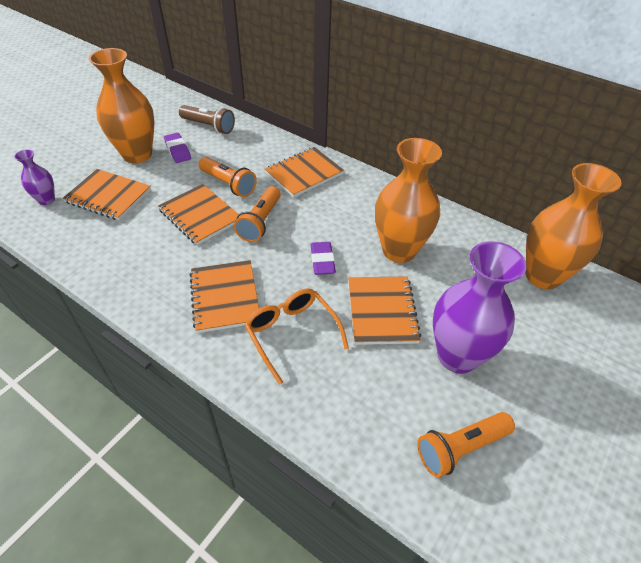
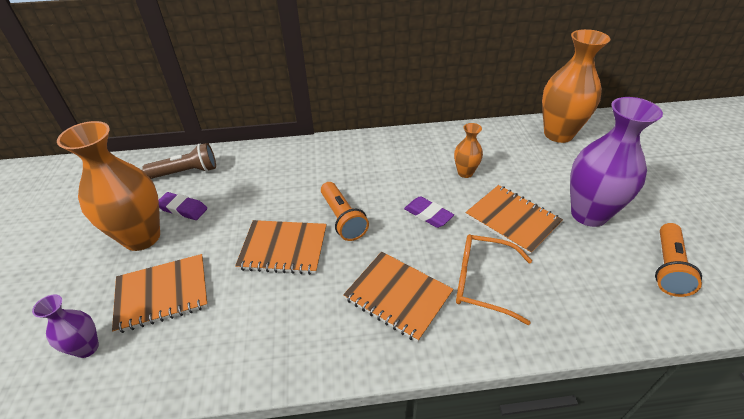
camera: 40 degrees left, 5 degrees down
orange flashlight [199,157,257,197] -> none
orange notebook [265,147,344,198] -> none
orange vase [375,138,442,263] -> orange vase [454,123,483,178], size x0.49

